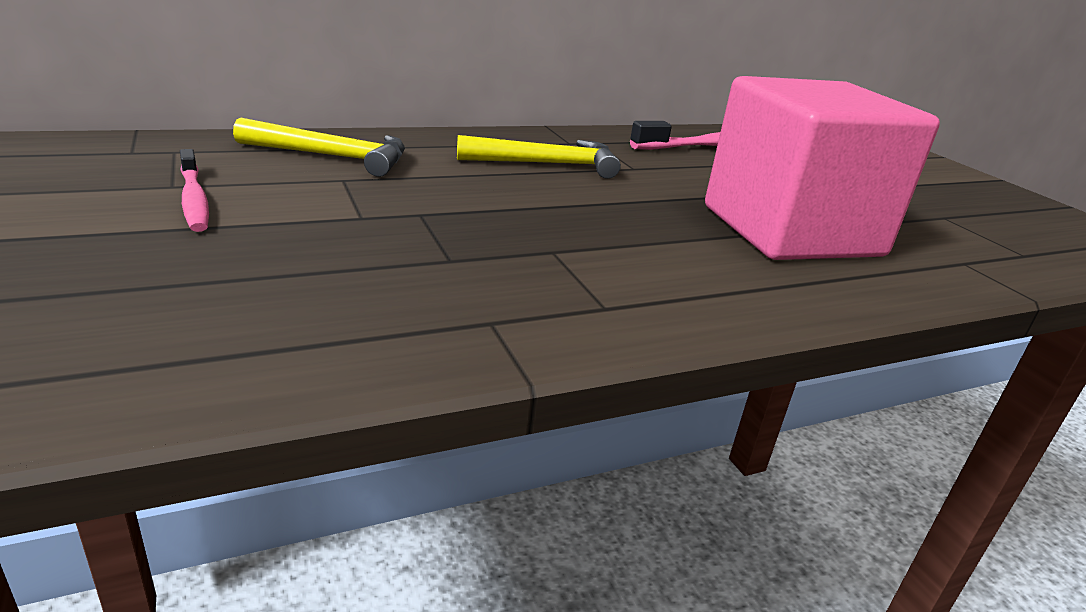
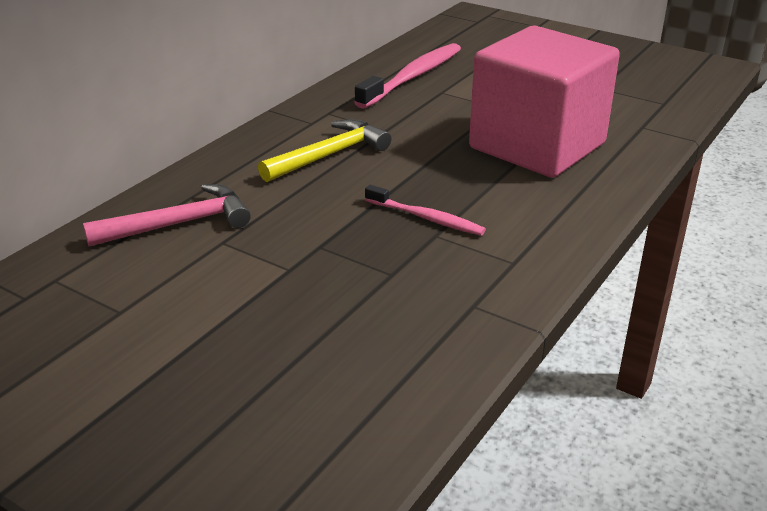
camera: 30 degrees left, 5 degrees up
pink toothbrush [180,149,209,232] -> pink toothbrush moved to [365,185,486,236]
yellow hammer [233,118,405,177] -> pink hammer [83,184,251,246]

